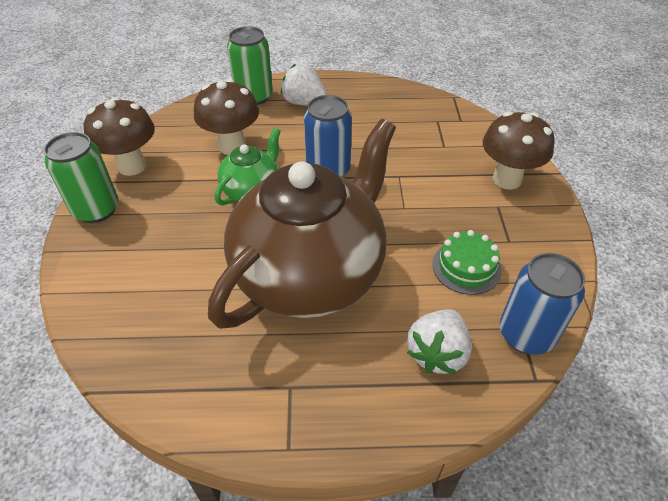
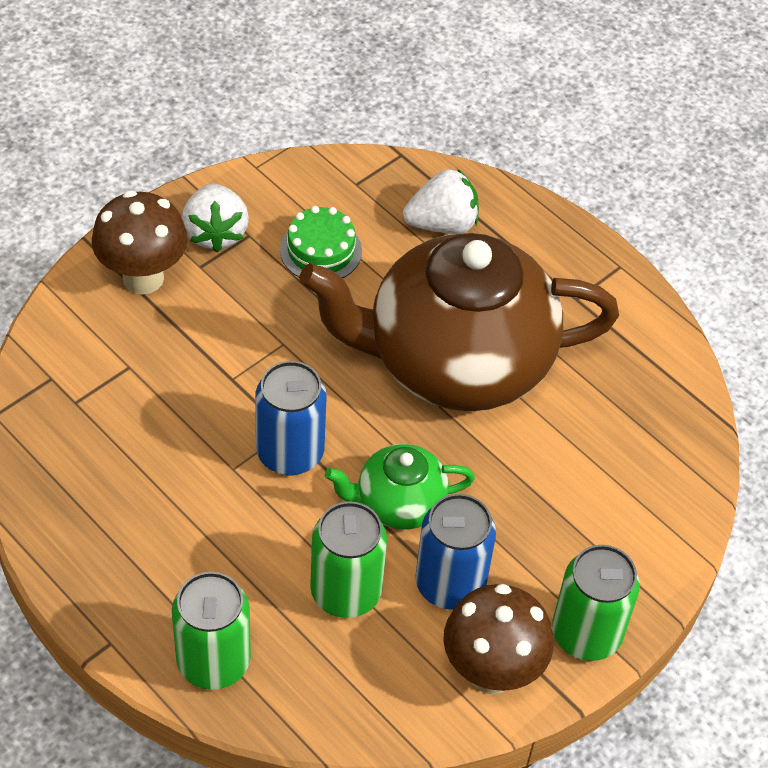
camera: 135 degrees left, 5 degrees up
brown mushroom [194,79,259,155] -> green can [310,501,387,618]
white strawberry [281,63,327,106] -> white strawberry moved to [182,184,249,252]
blue can [500,253,585,355] -> blue can moved to [415,494,496,610]

